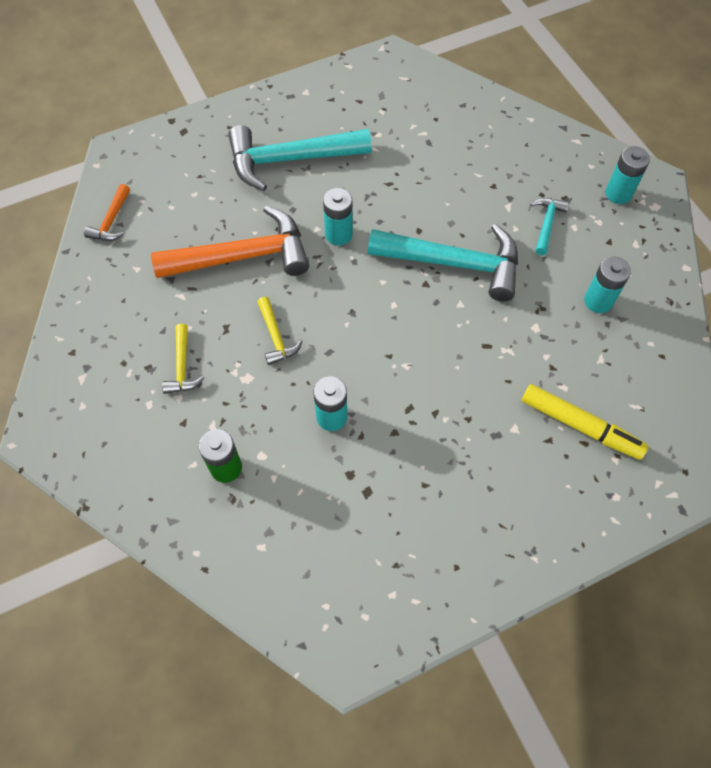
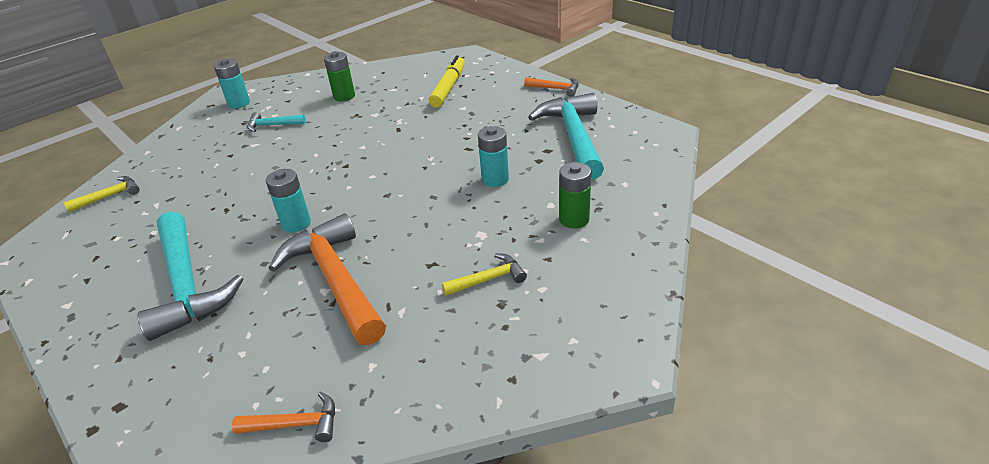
camera: 105 degrees left, 25 degrees down
yellow hammer [258,297,303,365] -> yellow hammer moved to [63,176,139,213]
turquoise hammer [368,224,518,301] -> turquoise hammer moved to [528,93,604,180]
turquoise battery [584,256,631,313] -> green battery [324,51,355,102]
none -> orange hammer [524,77,579,97]

